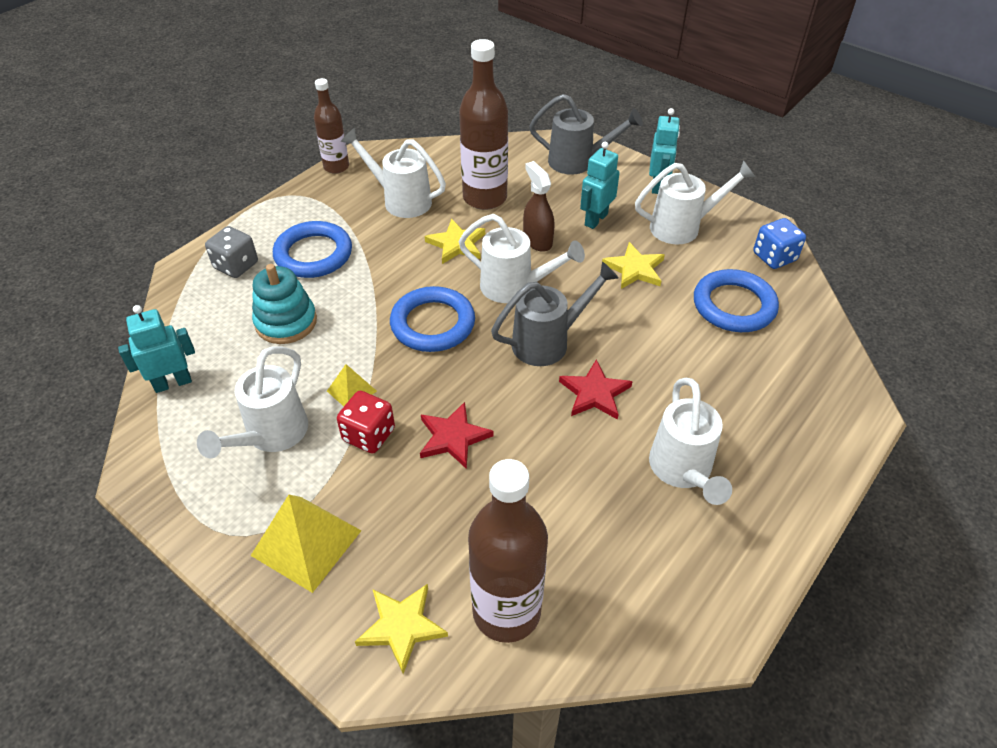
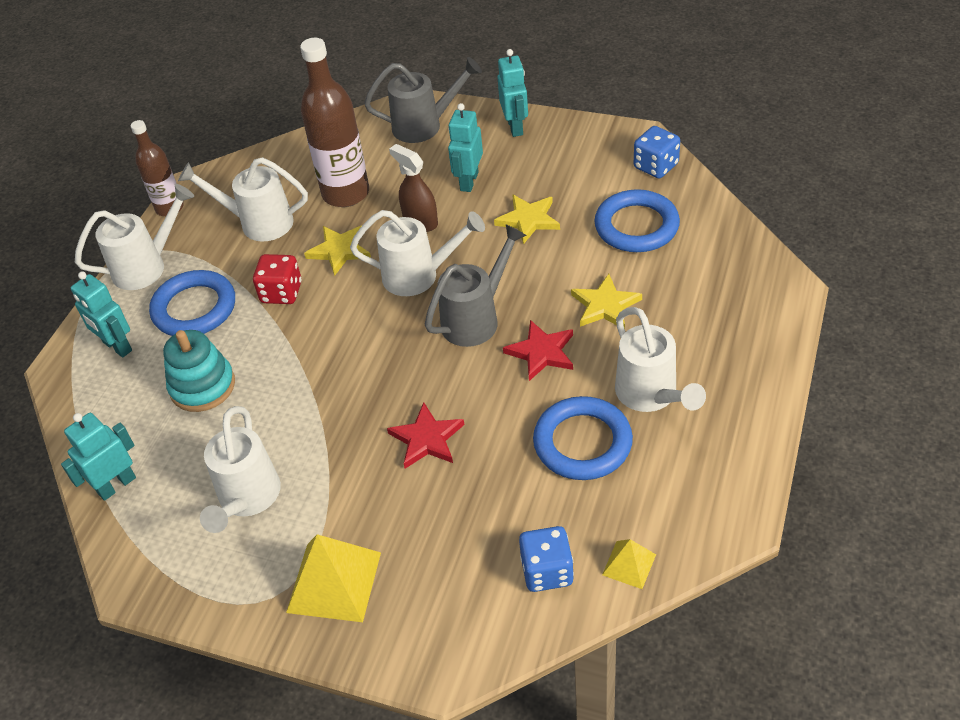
camera: 15 degrees left, 0 degrees up
grey dice [205,226,258,278] -> turquoise robot [71,271,132,357]
yellow pyramid [327,364,377,406] -> yellow pyramid moved to [602,539,656,589]
red dice [337,391,395,454] -> red dice moved to [253,254,302,304]
yellow star [355,584,448,674] -> yellow star moved to [571,274,642,329]
blue ring [390,286,475,352] -> blue ring moved to [533,396,633,480]
brown bottle [468,459,548,643] -> blue dice [519,526,574,592]
white watering can [635,160,755,245] -> white watering can moved to [75,184,194,290]

